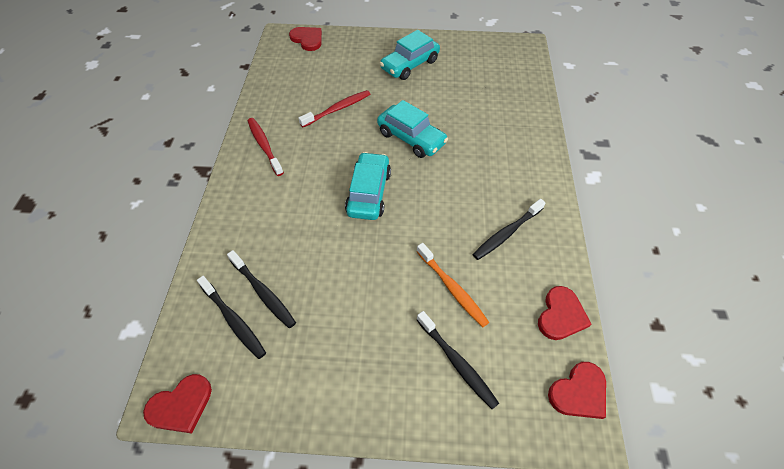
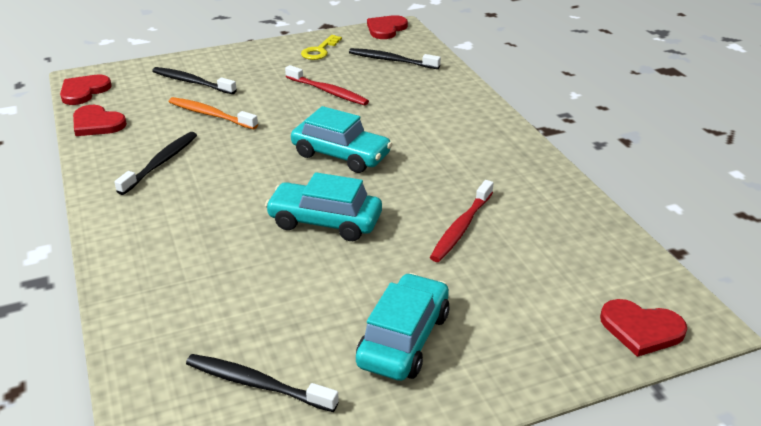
camera: 155 degrees right, 20 degrees down
black toothbrush [227,250,296,328] -> black toothbrush moved to [186,354,339,412]
red toothbrush [248,118,284,176] -> red toothbrush moved to [285,65,369,105]
turquoise car [345,152,391,220] -> turquoise car turned 45 degrees counterclockwise [291,106,392,173]
red heart [538,286,592,340] -> red heart turned 60 degrees counterclockwise [73,105,127,136]
none -> yellow key [301,35,342,60]

